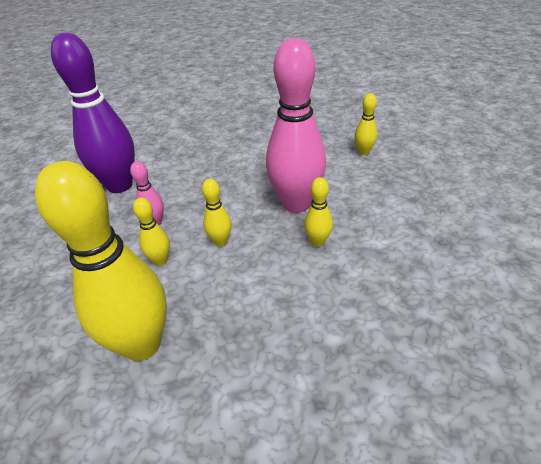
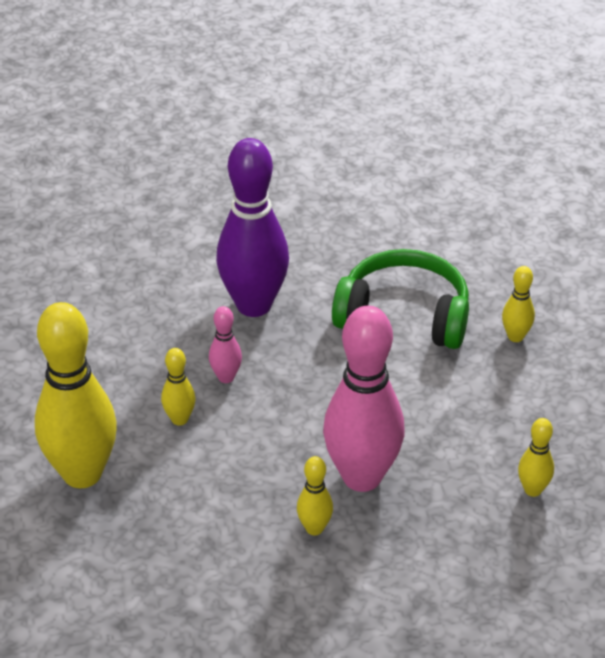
camera: 50 degrees right, 0 degrees up
yellow bowling pin [202,179,232,247] -> yellow bowling pin moved to [502,266,535,342]
none -> green headphones [332,249,469,349]

